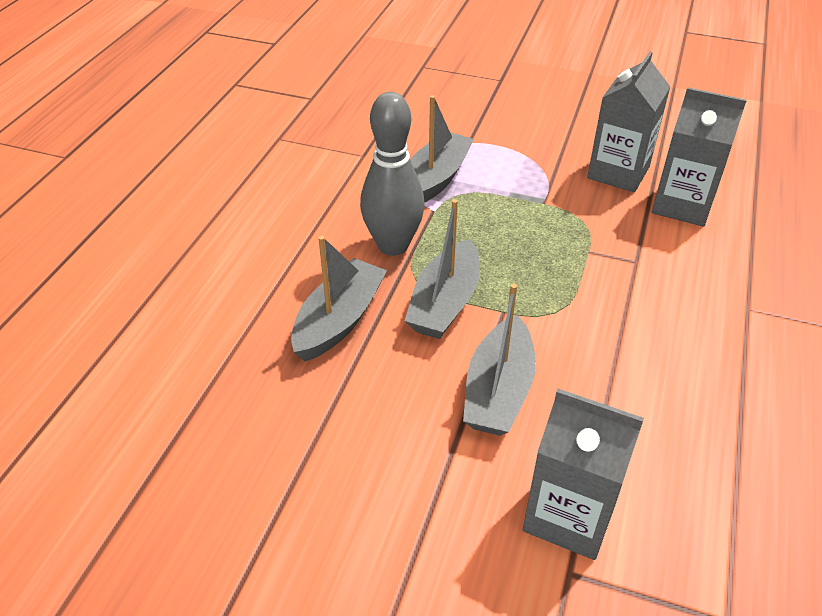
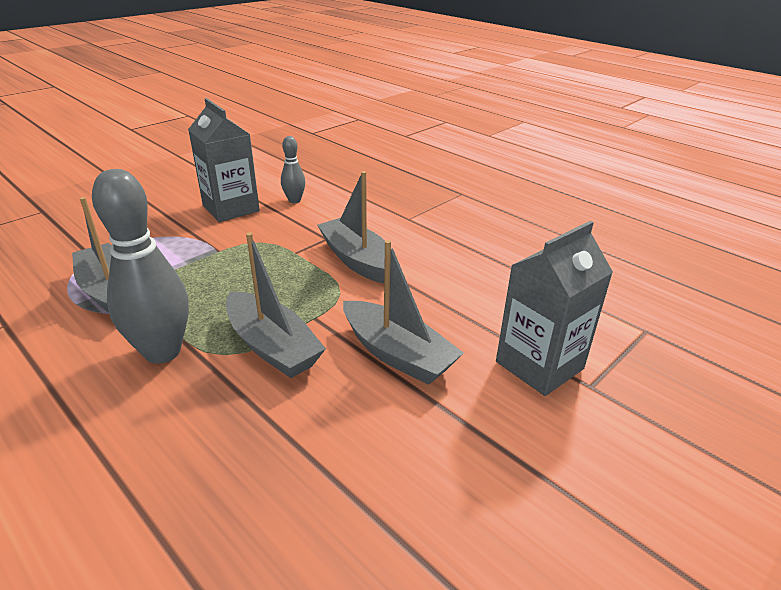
camera: 65 degrees left, 10 degrees down
grey boat [291,236,387,361] -> grey boat moved to [317,171,385,283]
grey carton [652,87,747,227] -> grey bowling pin [281,136,305,203]

